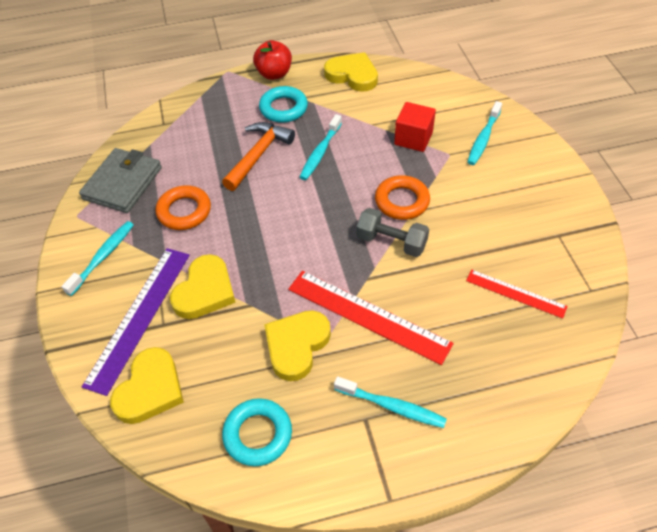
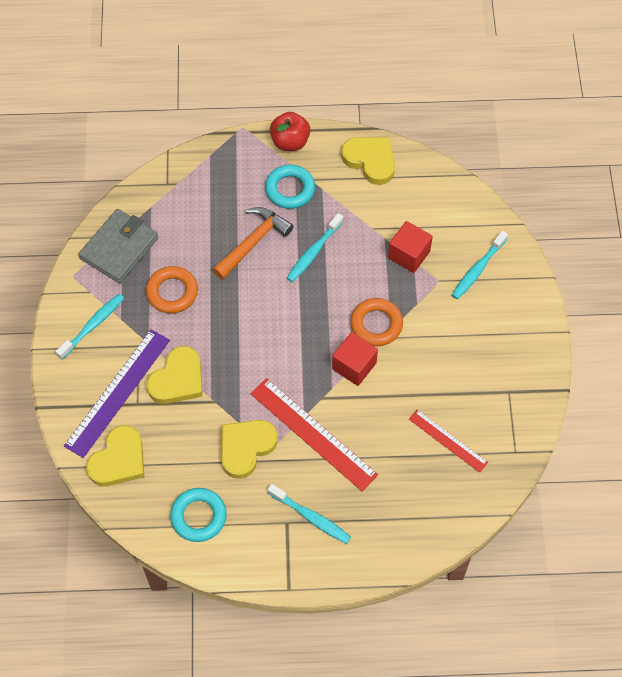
camera: 10 degrees right, 10 degrees up
grey dumbbell [356,208,429,257] -> red cube [332,332,378,386]

